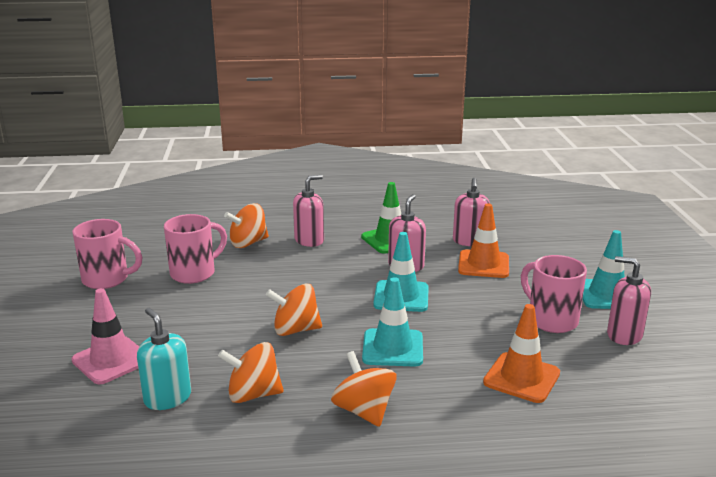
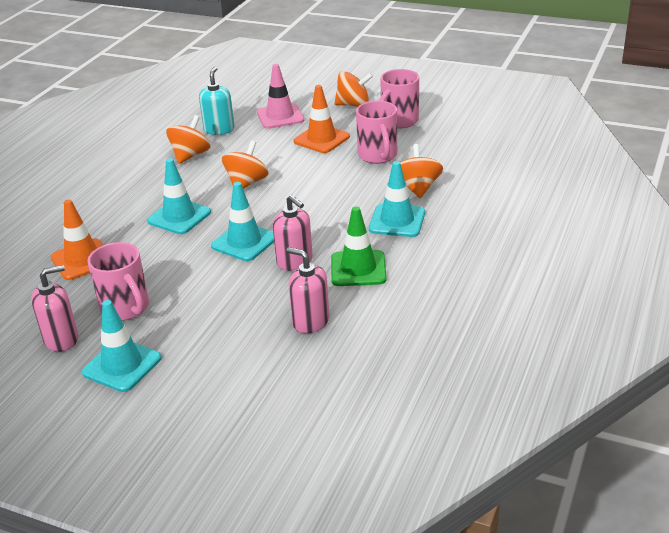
camera: 120 degrees right, 10 degrees up
turquoise soap dispenser [137,308,191,410] -> turquoise soap dispenser turned 75 degrees counterclockwise [199,67,235,135]
pink soap dispenser [293,175,324,247] -> turquoise traffic cone [369,161,425,237]
orange spinning top [331,351,397,427] -> orange spinning top moved to [334,71,373,107]
orange traffic cone [458,203,509,278] -> orange traffic cone moved to [294,85,350,153]
pink mug [521,255,587,333] -> pink mug turned 60 degrees clockwise [87,242,149,321]

